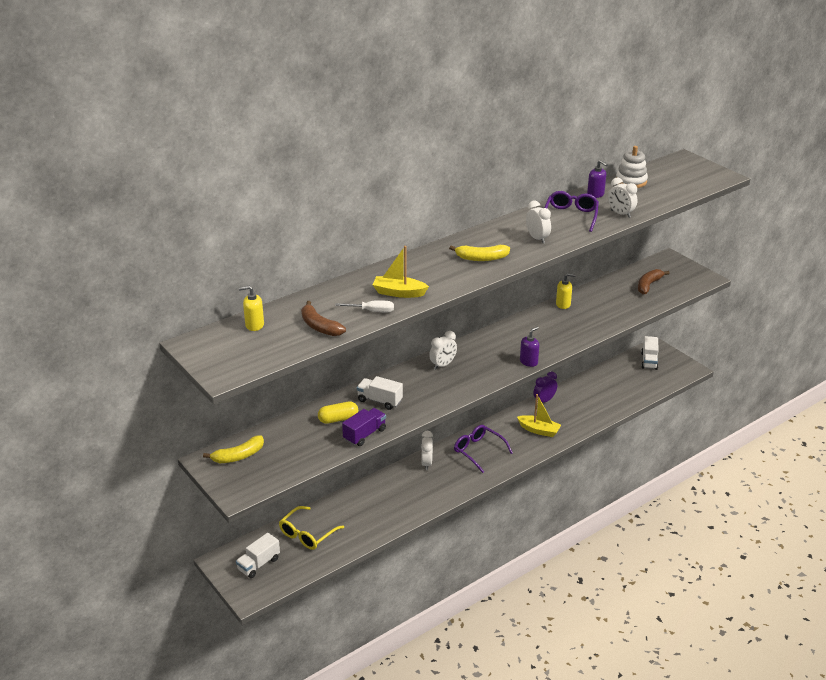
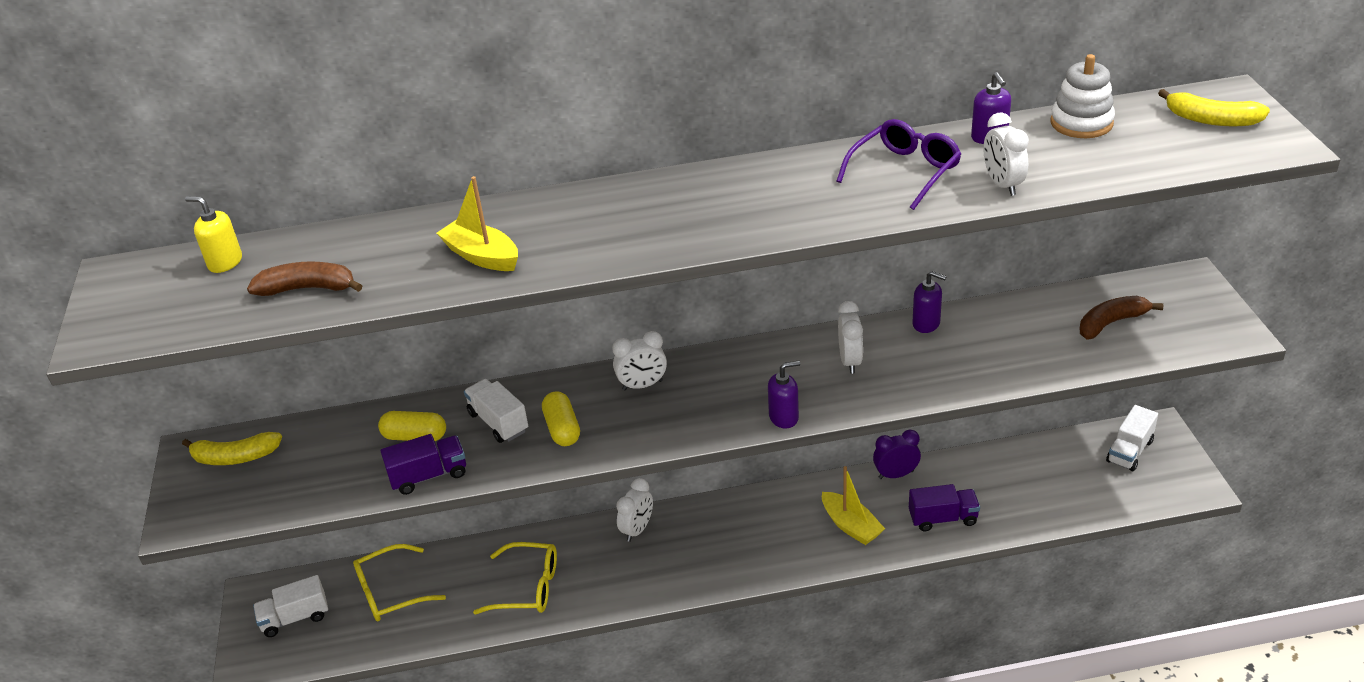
camera: 30 degrees right, 5 degrees up
brown banana [301,301,346,336] -> brown banana turned 105 degrees clockwise [247,261,362,296]
white screwdriver [335,300,394,313] -> none
yellow banana [449,245,510,261] -> yellow banana moved to [1158,89,1270,126]
purple glasses [454,425,513,473] -> none
white clock [526,201,551,243] -> white clock moved to [838,301,863,374]
yellow soap dispenser [556,273,576,309] -> purple soap dispenser [912,271,947,333]
none -> yellow glasses [473,542,557,614]
none -> yellow capsule [542,391,580,446]
none -> purple truck [909,484,980,532]

